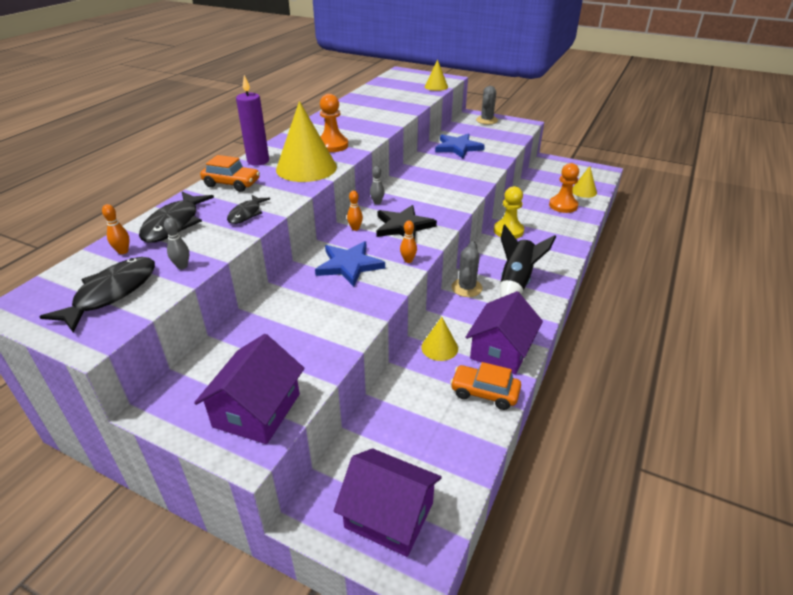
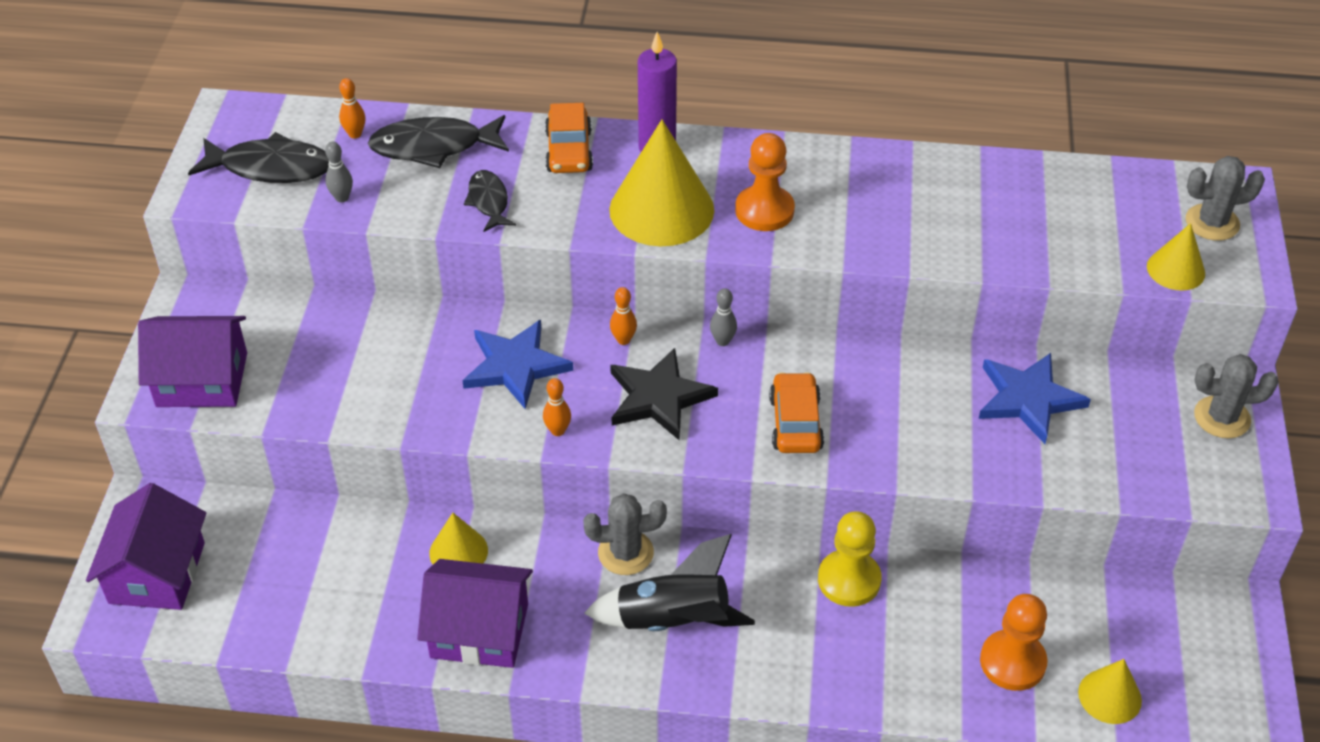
camera: 70 degrees right, 10 degrees up
black fish [227,195,270,224] -> black fish turned 75 degrees clockwise [464,170,516,232]
orange car [450,362,521,410] -> orange car moved to [769,372,824,453]
none -> grey cactus [1186,156,1265,241]

